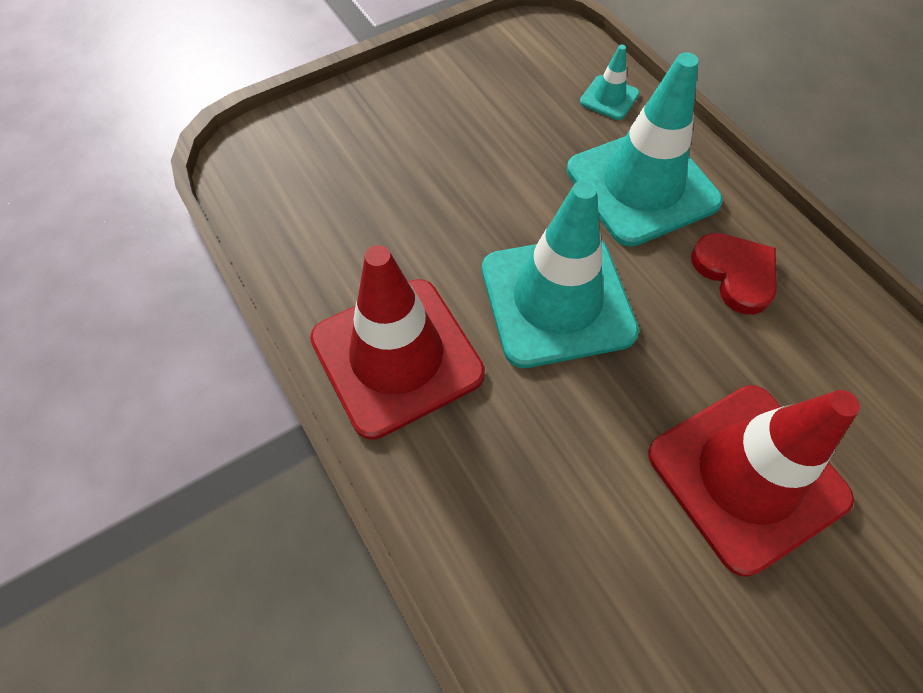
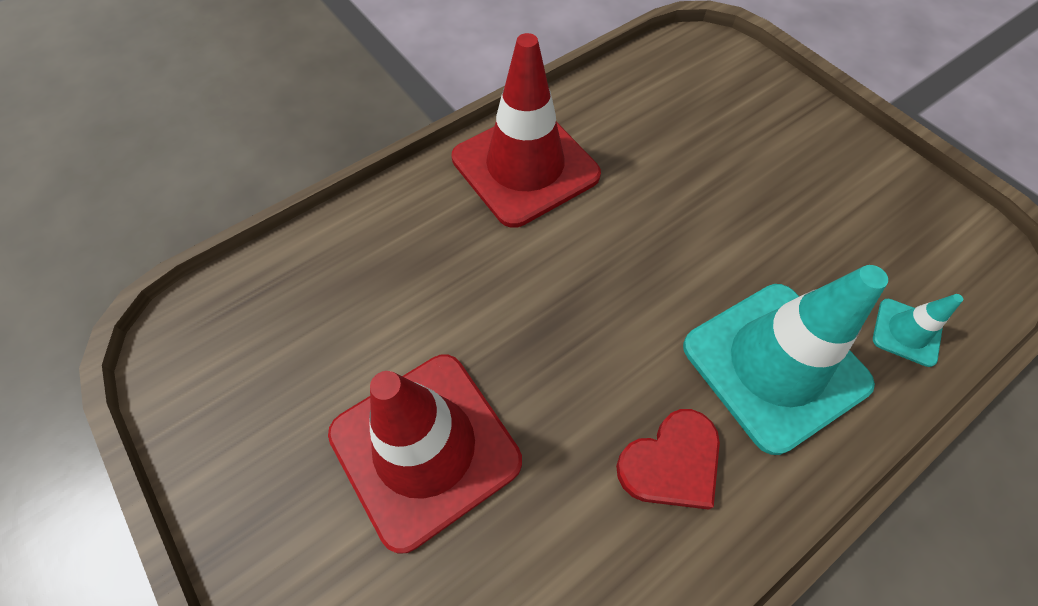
camera: 85 degrees right, 0 degrees up
turquoise traffic cone [482,180,639,368] -> none

